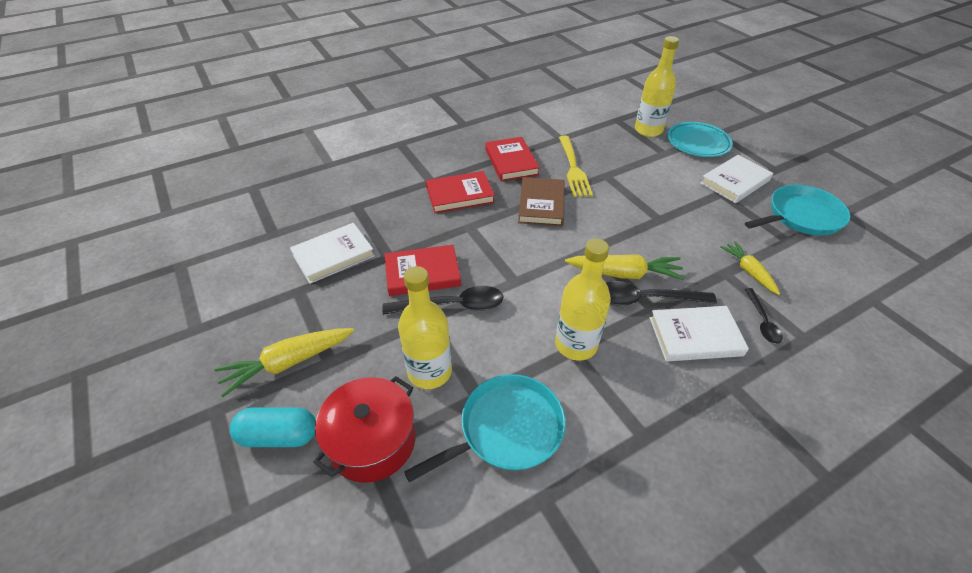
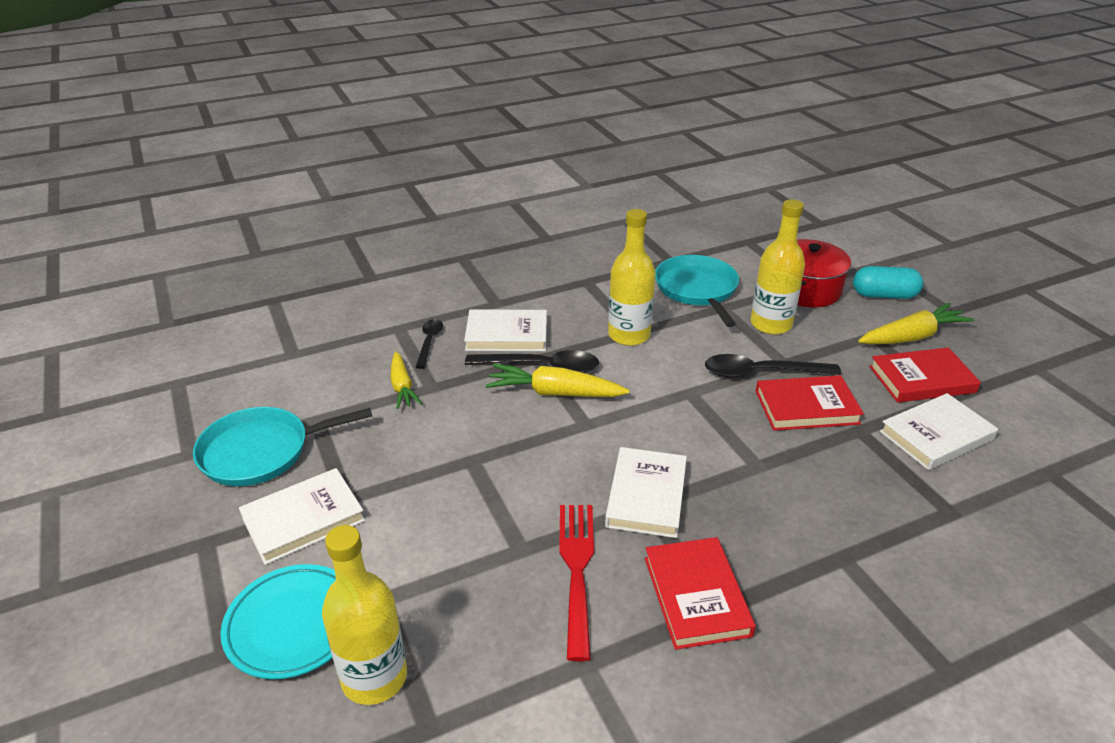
camera: 175 degrees left, 10 degrees down
turquoise pan [404,374,566,482] -> turquoise pan turned 105 degrees clockwise [655,255,739,327]
red book [426,171,495,213] -> red book moved to [869,347,981,403]
brown book [518,177,565,226] -> white book [605,447,687,538]
yellow fork [559,136,593,197] -> red fork [560,505,594,661]

